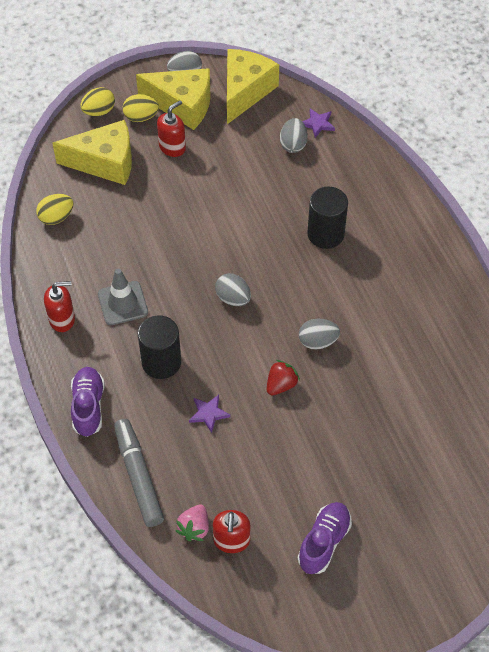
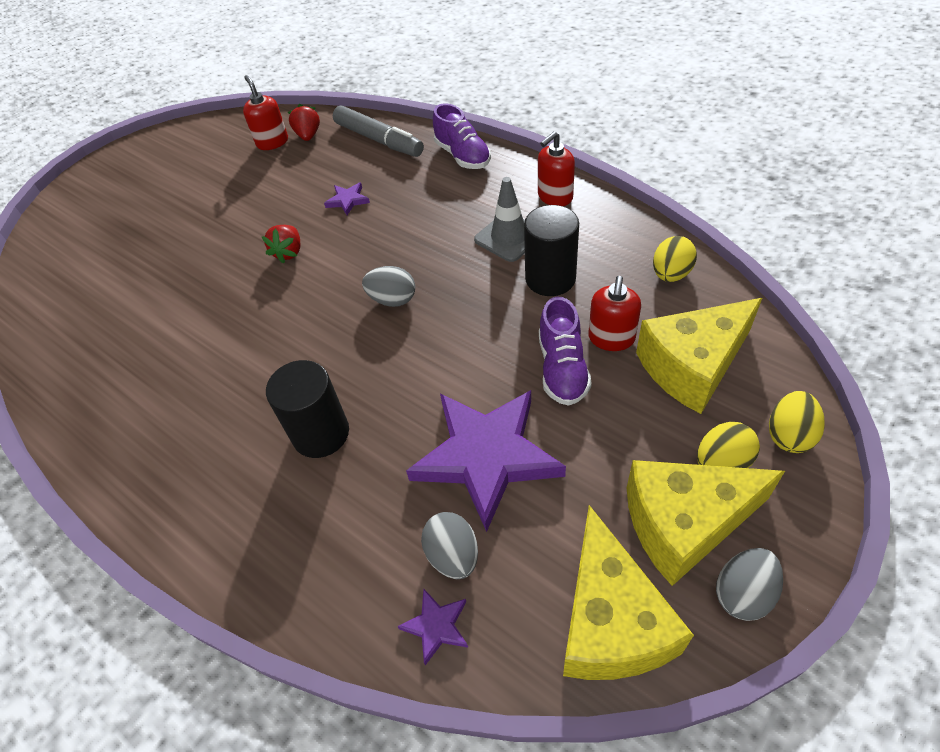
camera: 155 degrees right, 5 degrees down
black cylinder [138,315,181,379] -> black cylinder moved to [524,205,579,296]
red soap dispenser [157,100,186,157] -> red soap dispenser moved to [588,276,641,351]
pink strawberry [176,505,209,541] -> red strawberry [288,104,320,141]
purple shoe [298,502,352,574] -> purple shoe moved to [539,297,592,406]
grey egg [299,319,340,350] -> none
none -> purple star [406,390,566,532]

